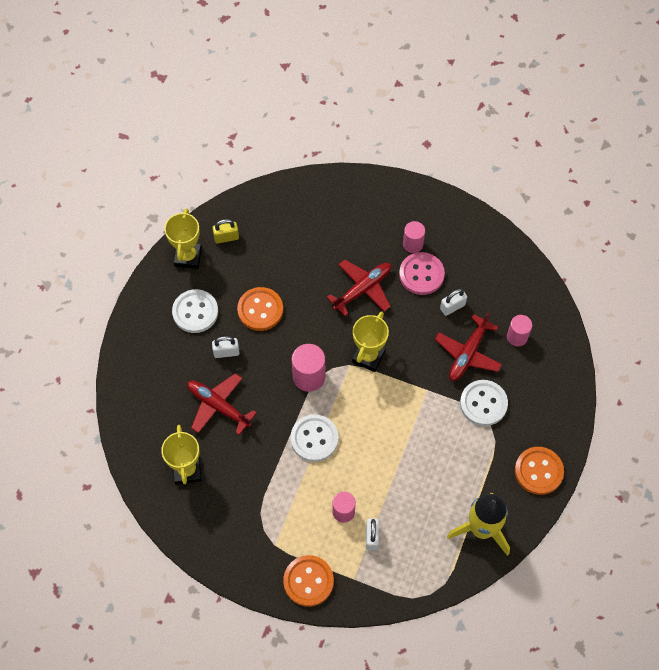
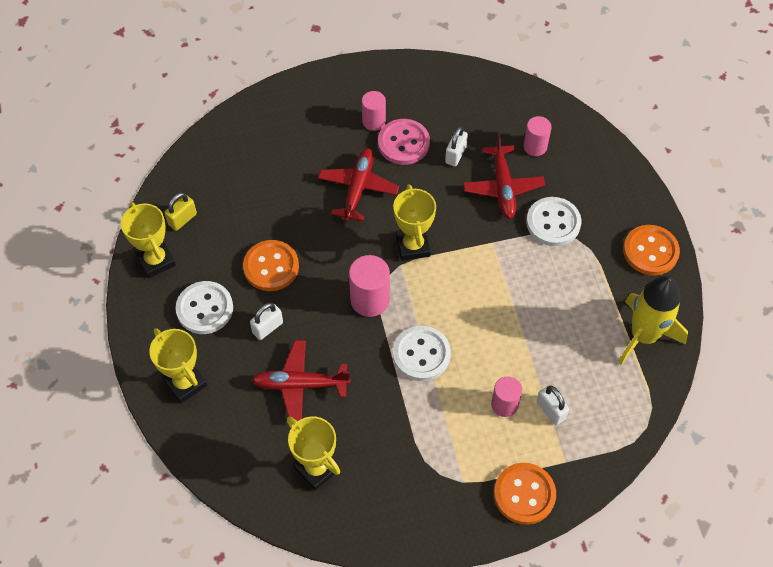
camera: 35 degrees left, 5 degrees down
none -> yellow trophy [149,328,207,403]

